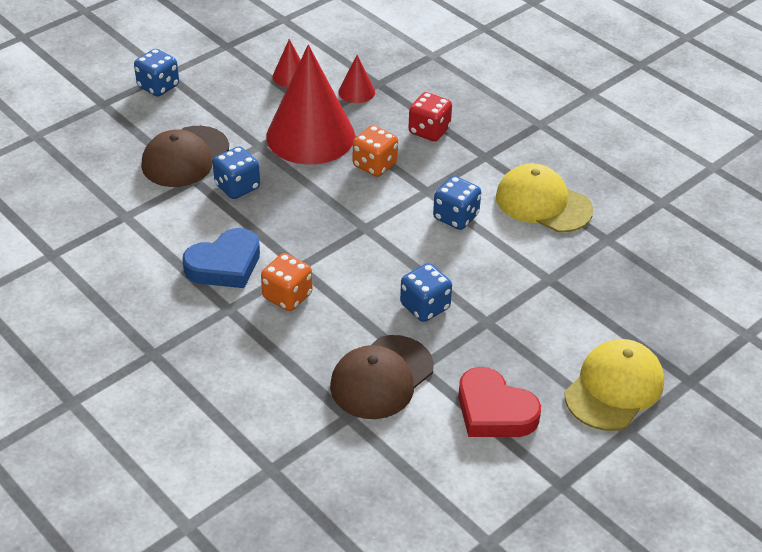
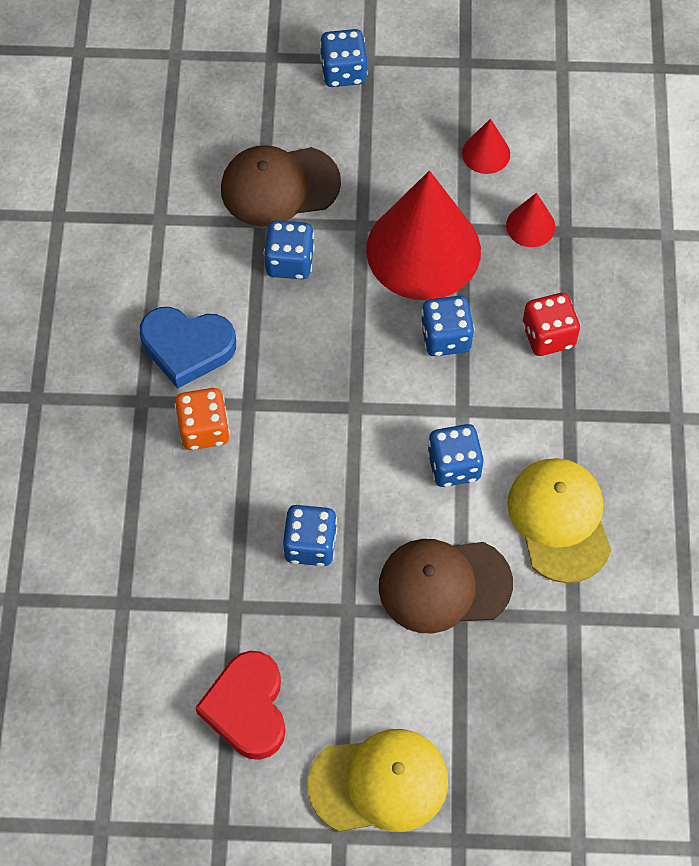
camera: 45 degrees right, 20 degrees up
brown cap [330,335,434,419] -> brown cap moved to [379,539,513,634]
orange dice [353,125,398,177] -> blue dice [421,296,474,356]

